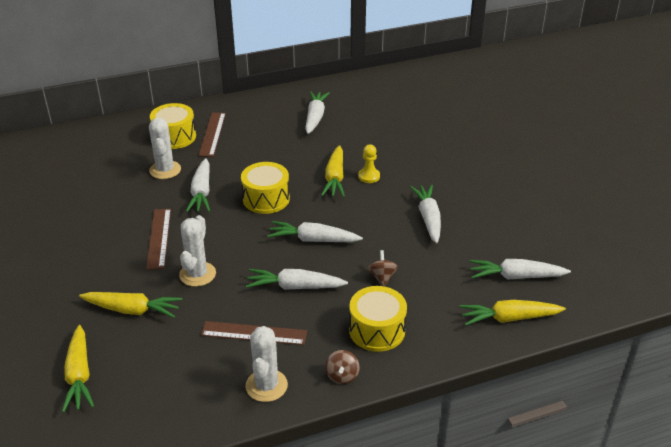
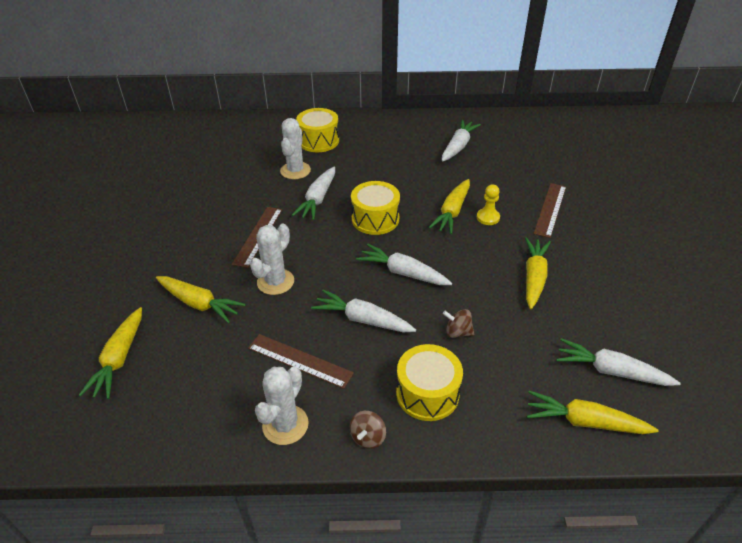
camera: 20 degrees right, 5 degrees up
brown ruler [199,113,226,157] -> brown ruler moved to [534,183,566,238]
brown spinning top [368,250,398,286] -> brown spinning top turned 90 degrees counterclockwise [443,309,475,338]
white carrot [410,184,441,244] -> yellow carrot [525,237,551,309]

